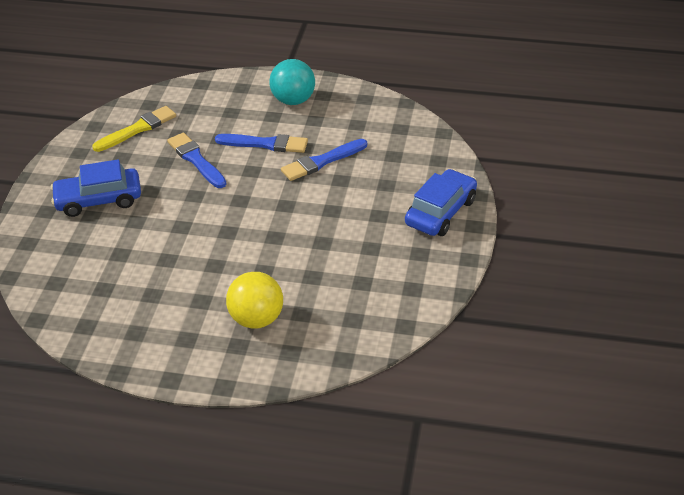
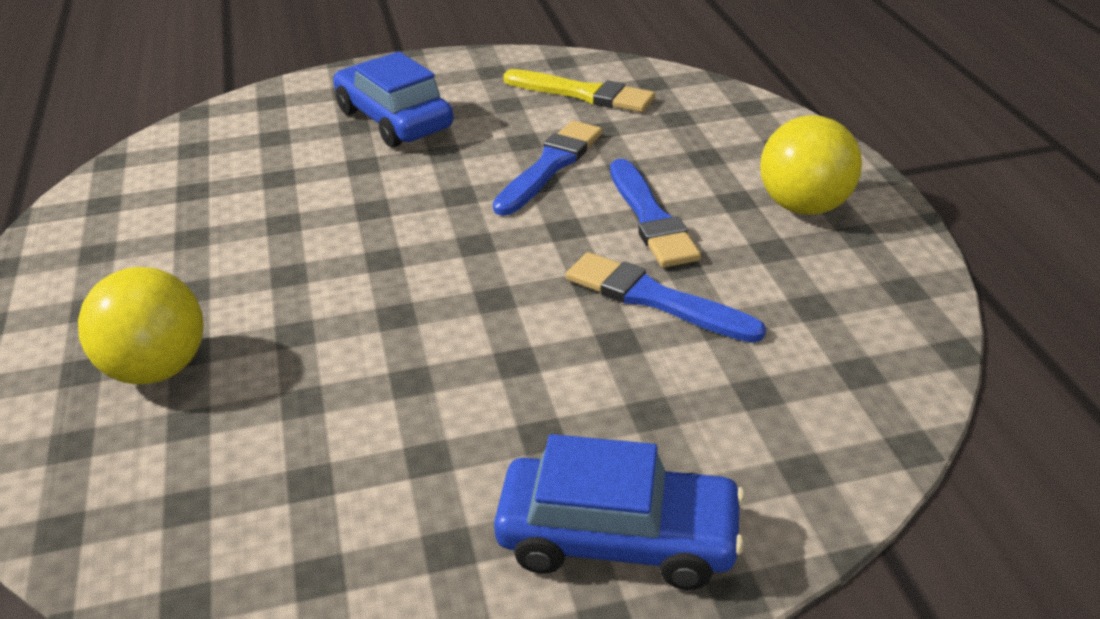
camera: 65 degrees right, 5 degrees down
turquoise ball [269,59,315,105] -> yellow ball [760,115,862,215]

